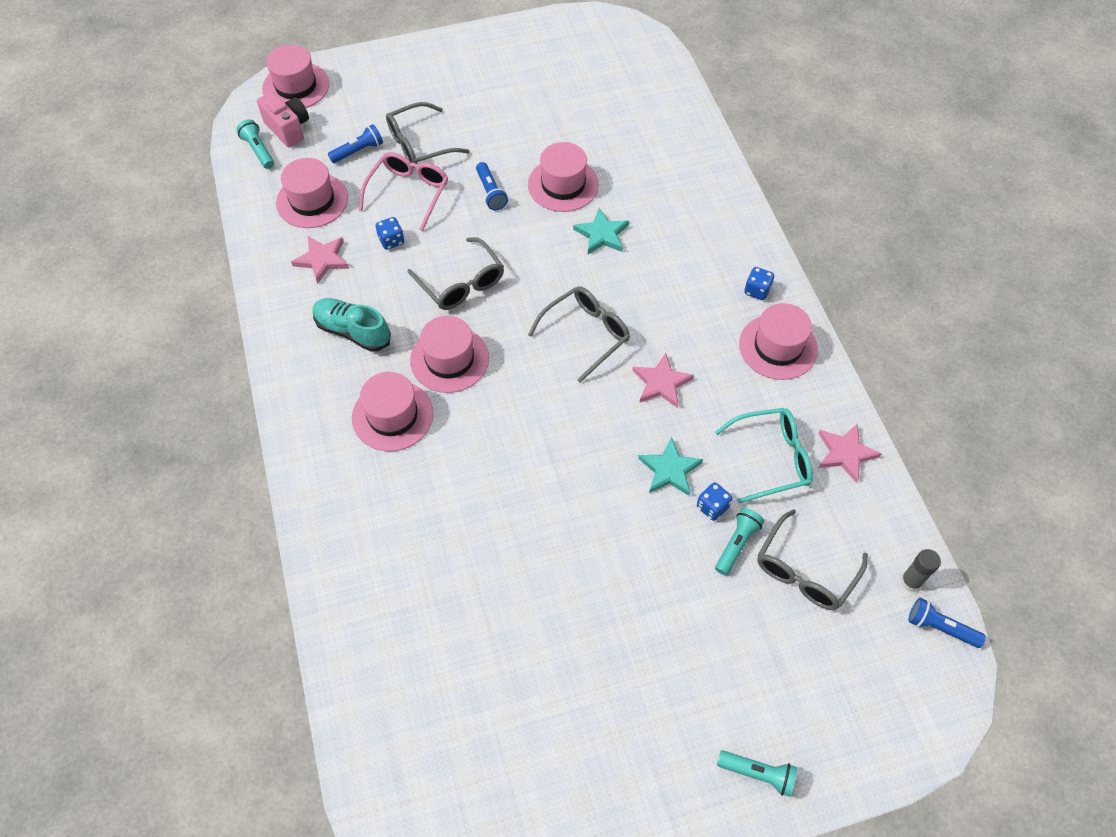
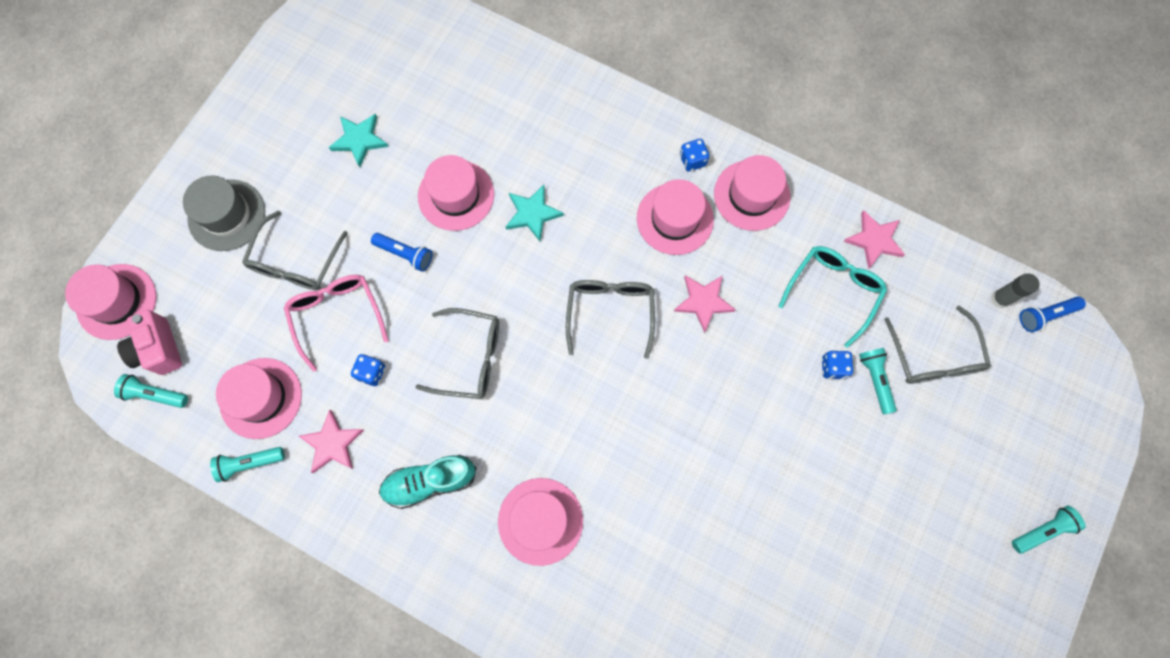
camera: 45 degrees left, 15 degrees up
pink camera [257,92,309,147] -> pink camera turned 120 degrees counterclockwise [117,310,182,375]
blue flashlight [328,124,383,163] -> none
pink hat [410,316,489,393] -> pink hat moved to [637,179,714,255]
turquoise star [638,437,703,496] -> turquoise star moved to [329,114,389,167]
none -> grey hat [183,176,265,251]
none -> turquoise flashlight [210,447,285,482]

